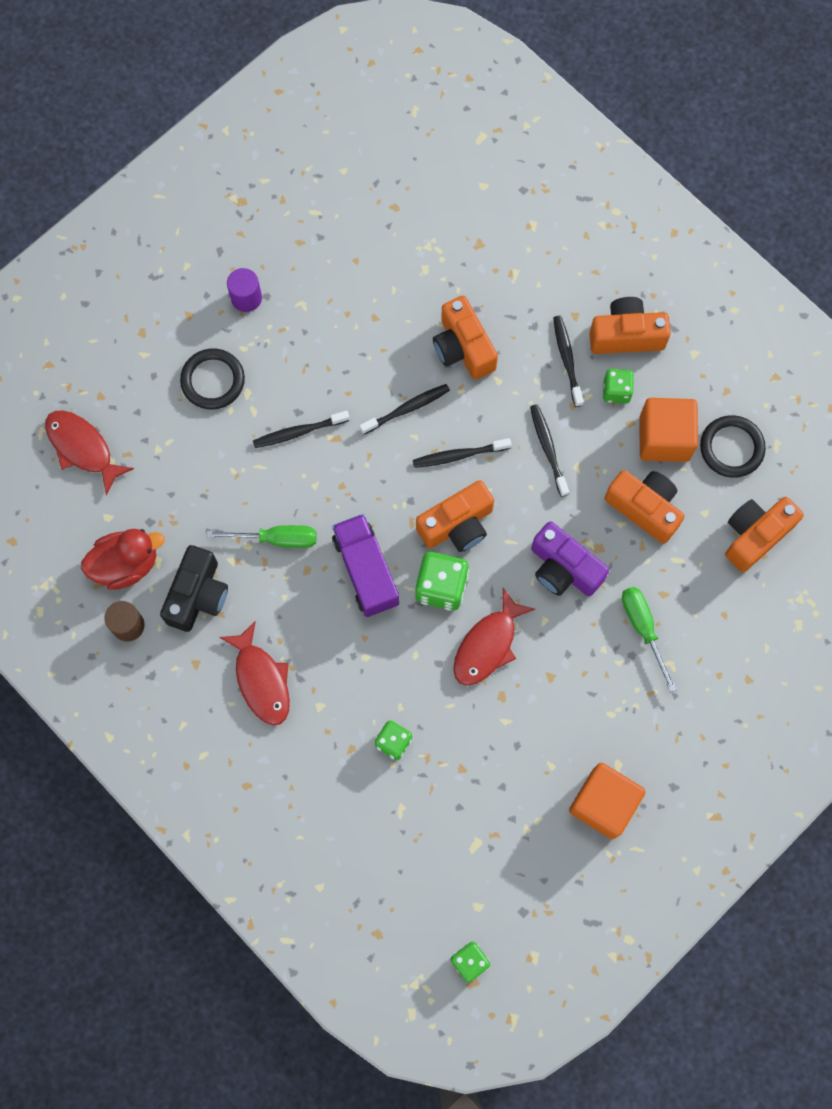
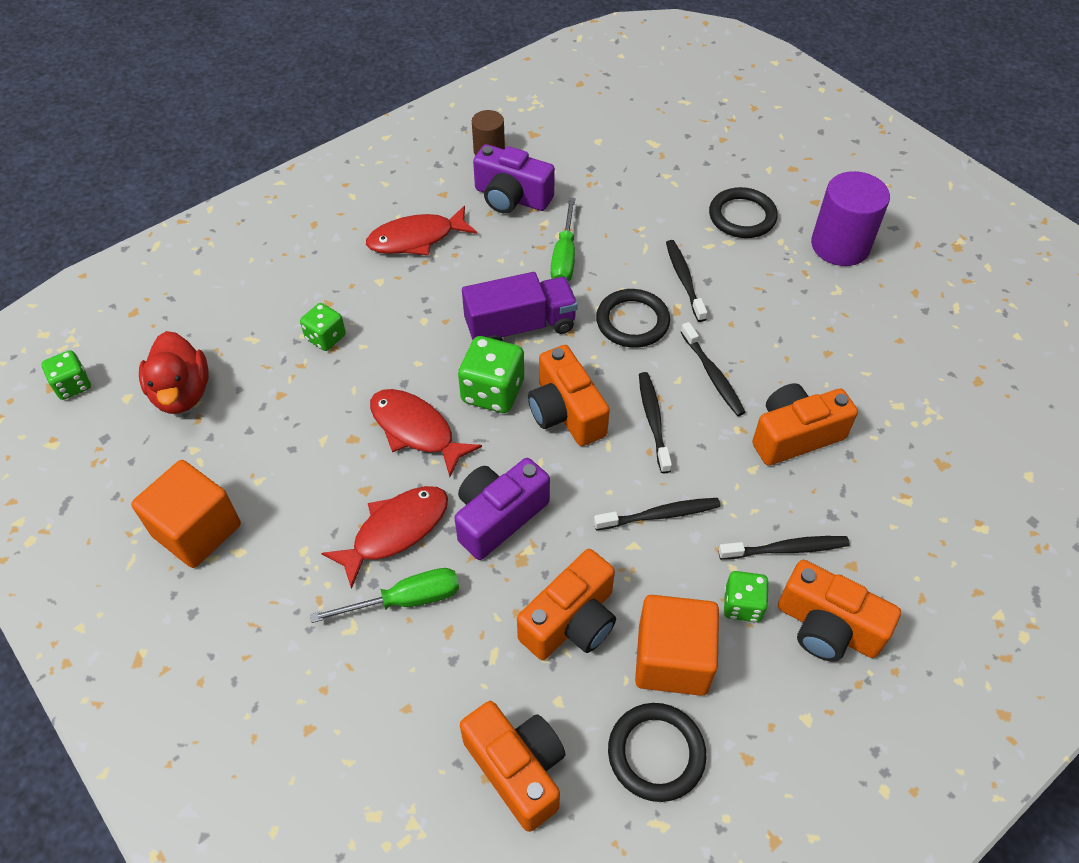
camera: 95 degrees right, 20 degrees down
red fish [45,411,134,495] -> red fish moved to [321,486,448,589]
red duck [81,529,165,590] -> red duck moved to [139,331,209,414]
black camera [160,545,228,632] -> purple camera [473,144,555,213]
purple cylinder [227,268,262,312] -> purple cylinder [811,171,890,266], size x1.73
orange camera [589,297,671,354] -> orange camera turned 120 degrees clockwise [778,560,901,661]
none -> black ring [596,289,670,348]

